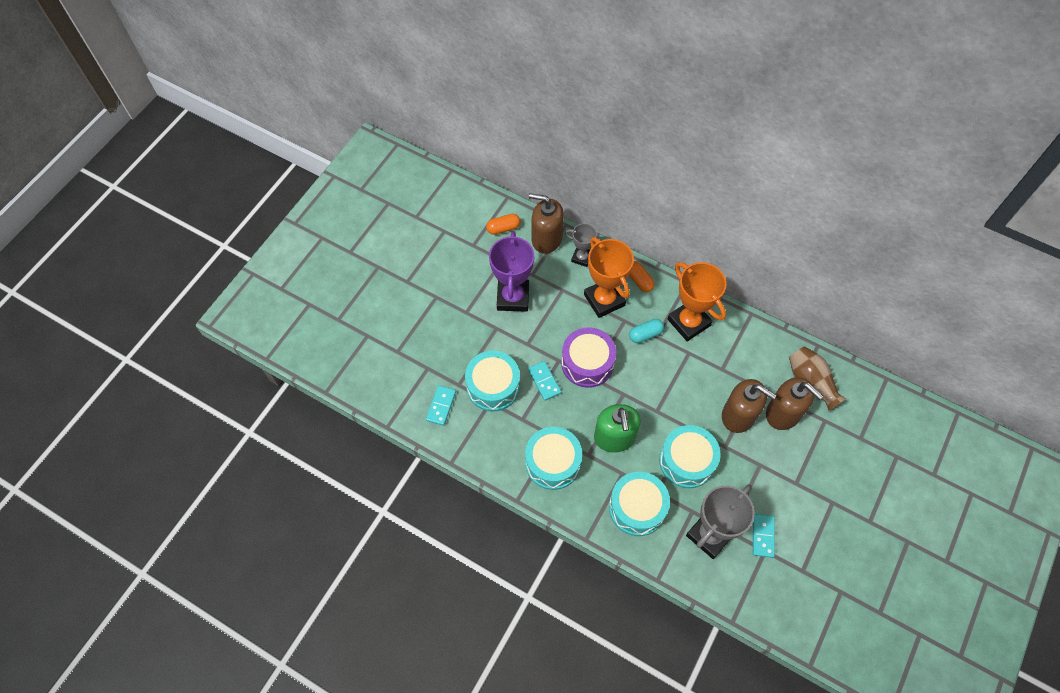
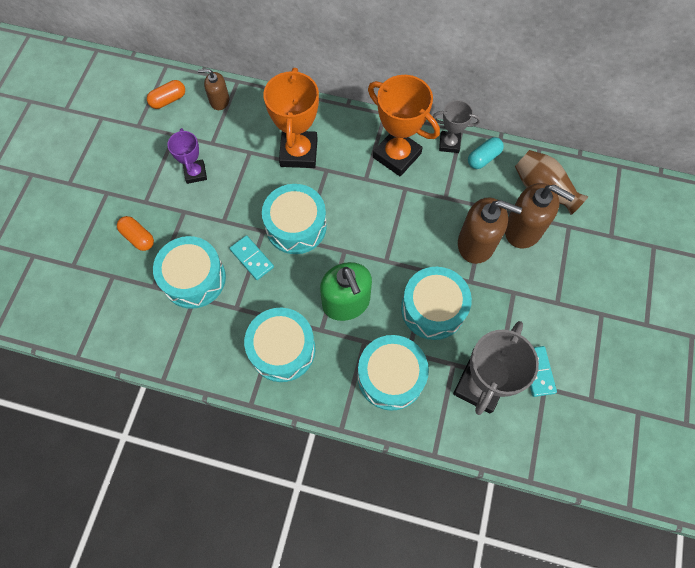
camera: 15 degrees left, 5 degrees up
turquoise domino [426,385,456,426] -> none
purple trophy [489,231,534,312] -> purple trophy [167,128,207,184], size x0.57
brown soap dispenser [529,193,564,254] -> brown soap dispenser [198,69,229,110], size x0.57
purple drum [561,327,616,388] -> turquoise drum [262,184,327,254]
grey trophy [565,223,601,267] -> grey trophy moved to [433,100,480,153]
orange trophy [584,237,634,318] -> orange trophy turned 45 degrees clockwise [263,68,319,168]
orange capsule [629,261,655,292] -> orange capsule moved to [117,216,154,251]
turquoise capsule [629,319,664,343] -> turquoise capsule moved to [468,137,504,169]

